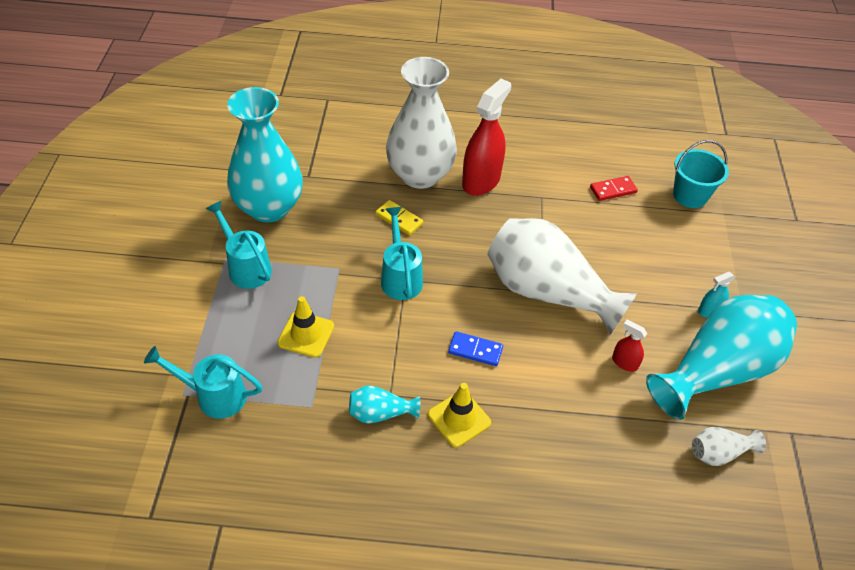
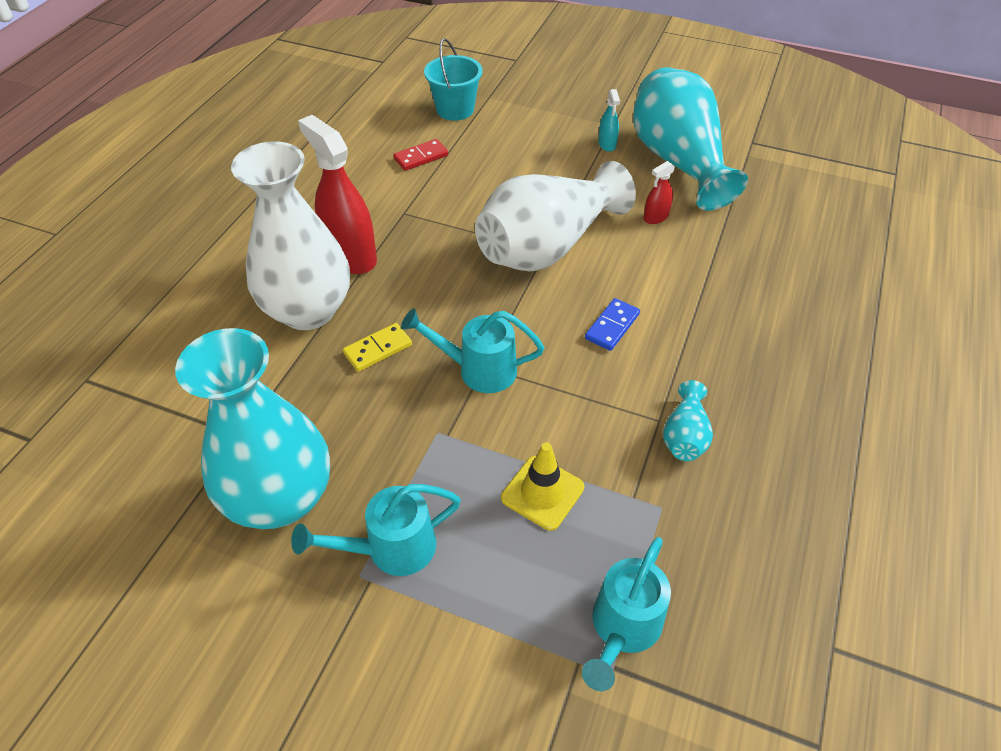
camera: 70 degrees left, 0 degrees up
yellow traffic cone [428,383,491,447] -> none
red domino [590,176,638,201] -> red domino turned 60 degrees clockwise [393,139,448,171]
white vase [692,427,766,466] -> none

